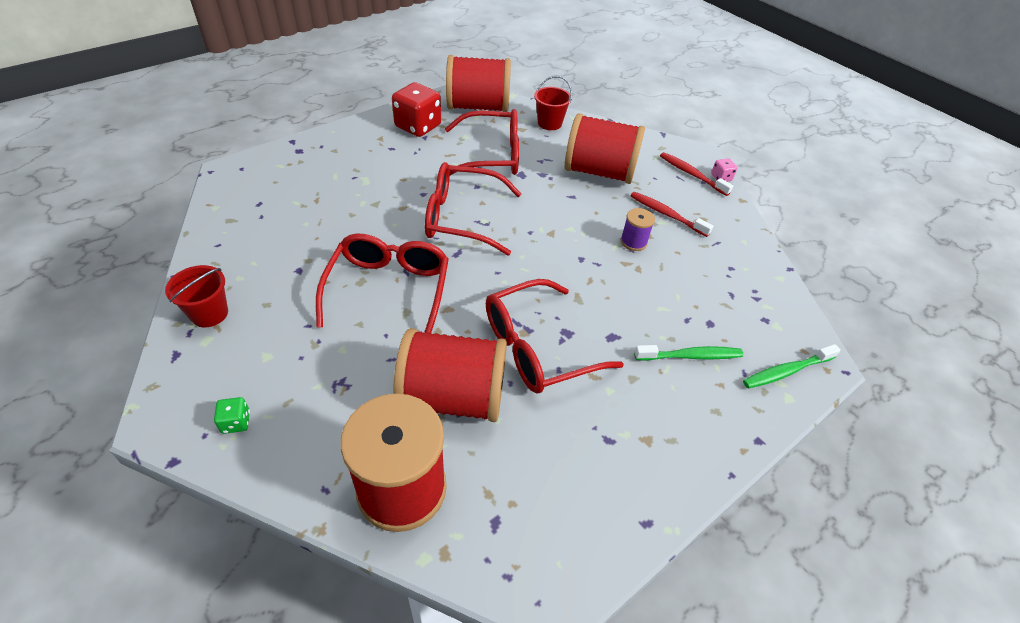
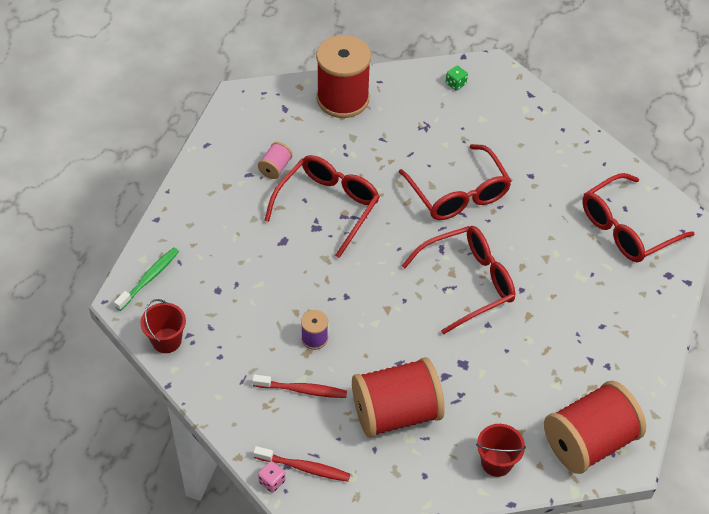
camera: 150 degrees right, 5 degrees up
red bucket [165,265,228,327] -> red bucket moved to [140,299,186,353]
red dice [392,82,441,137] -> none
red spool [393,328,507,422] -> none
red glasses [445,109,519,176] -> red glasses moved to [582,173,695,262]
green toothbrush [634,345,744,361] -> none
none -> pink spool [258,142,293,179]

